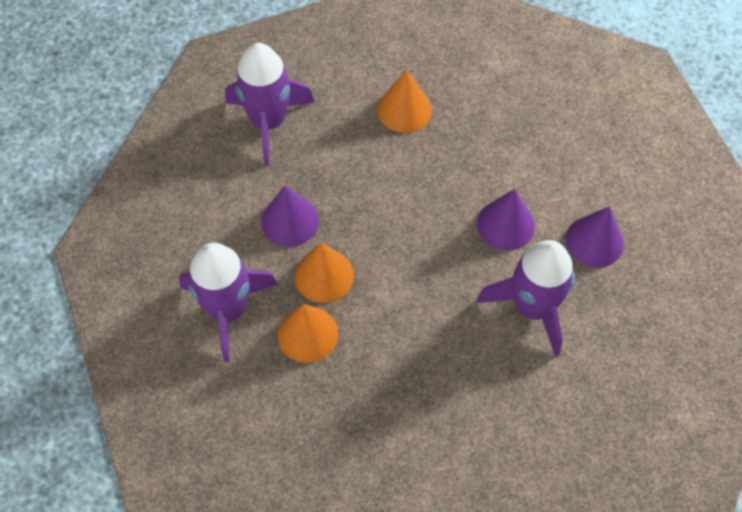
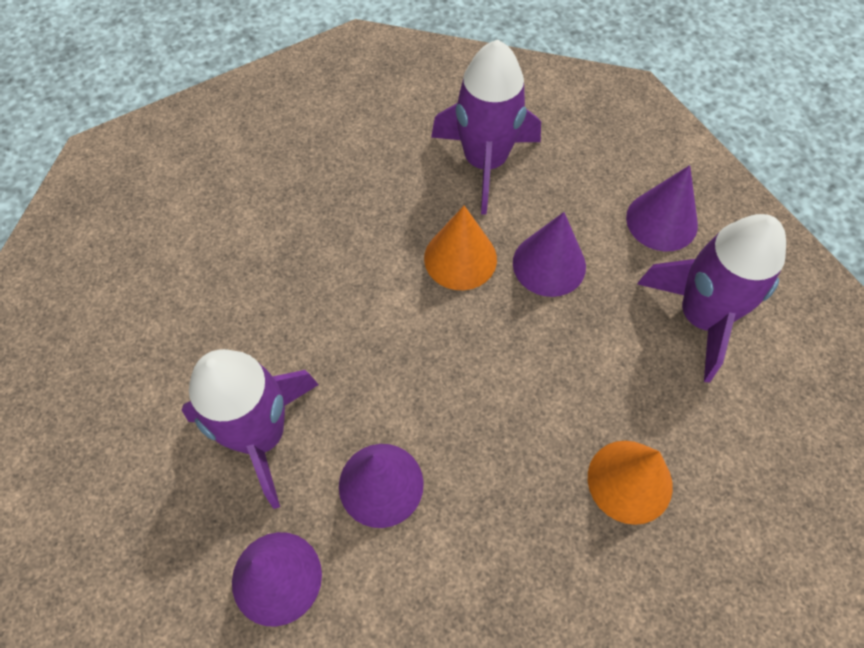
camera: 125 degrees right, 0 degrees up
orange cone [278,304,338,363] -> none
none -> purple cone [626,165,698,251]

